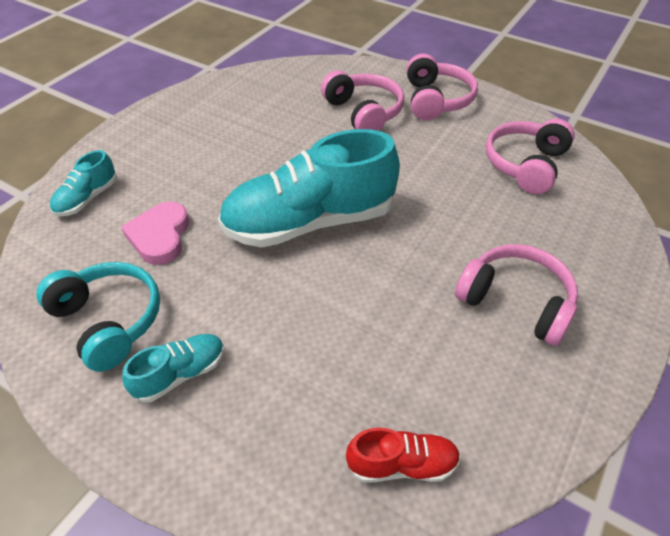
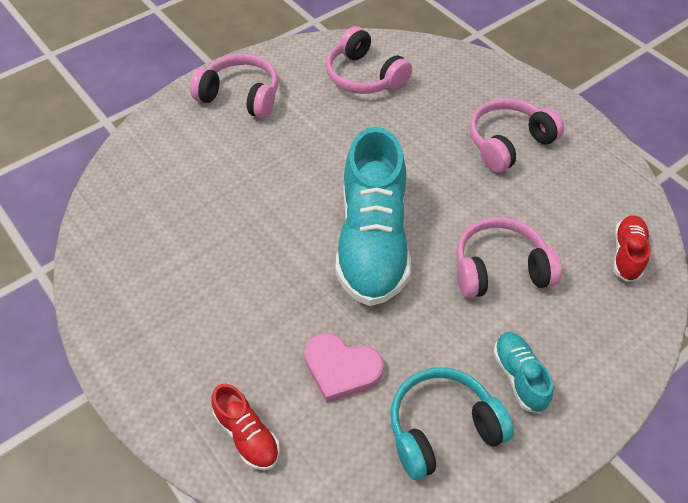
camera: 70 degrees left, 5 degrees up
turquoise shoe [50,150,117,216] -> red shoe [212,384,280,471]
pink headphones [321,70,404,131] -> pink headphones moved to [456,217,562,298]

